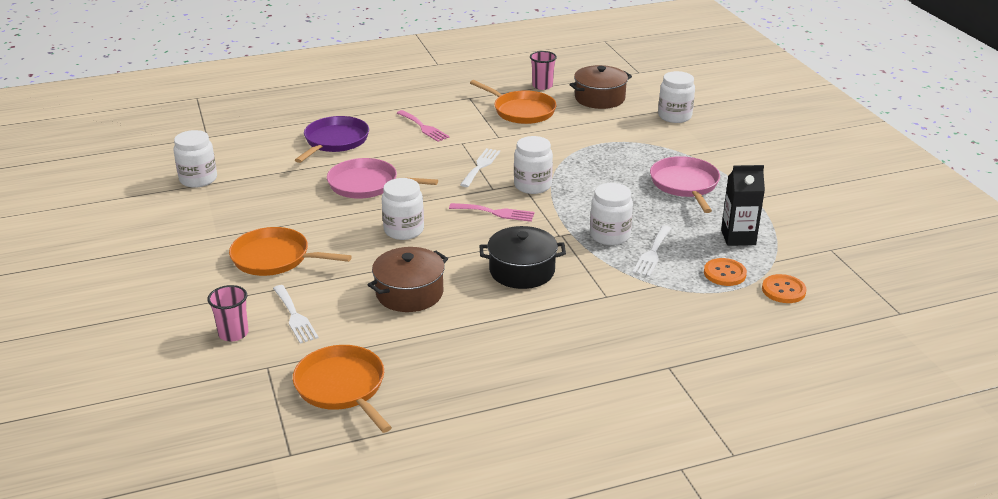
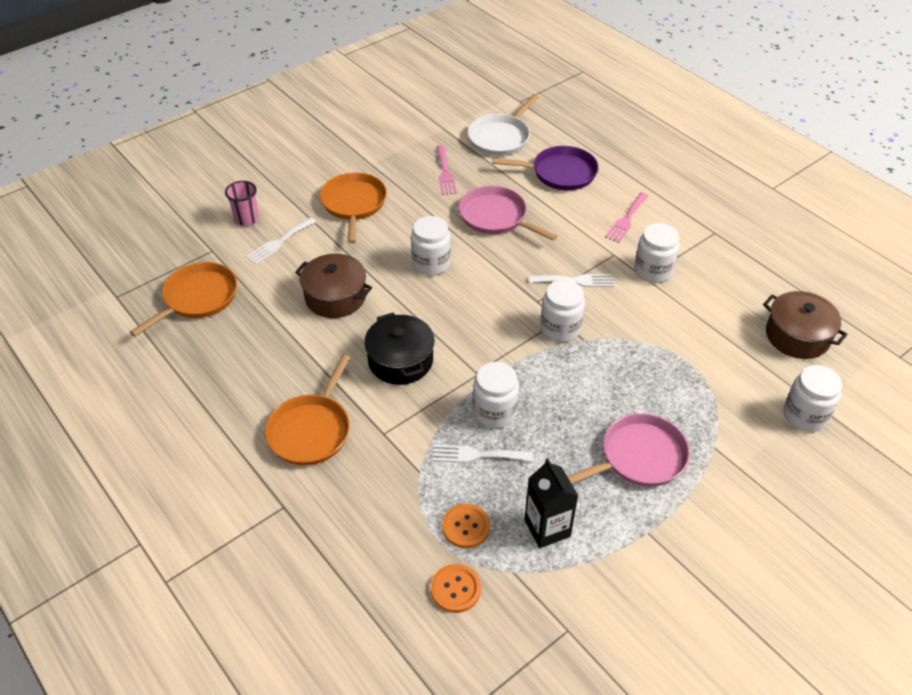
camera: 70 degrees right, 15 degrees up
white jar [174,130,217,188] -> white jar moved to [634,223,679,283]
pink pan [327,158,438,199] -> pink pan turned 45 degrees counterclockwise [459,186,557,241]
pink fork [449,203,535,222] -> pink fork moved to [436,145,457,195]
orange pan [470,80,557,124] -> orange pan moved to [265,355,350,466]
pink cup [530,51,557,90] -> none
none -> white pan [468,94,538,156]

